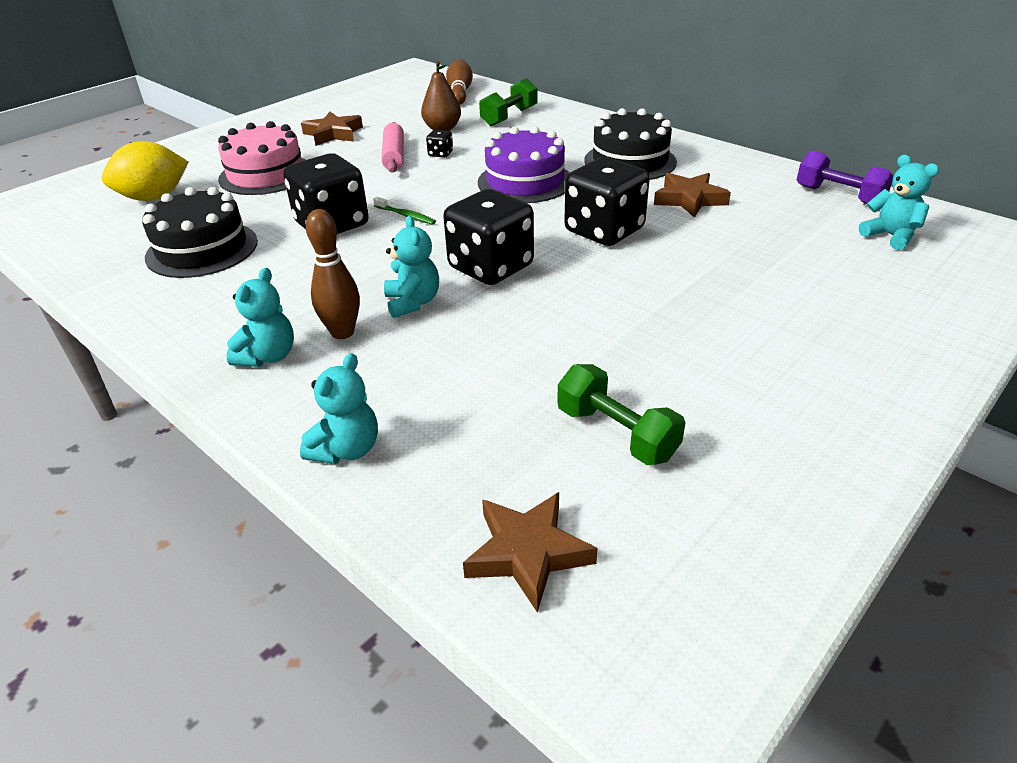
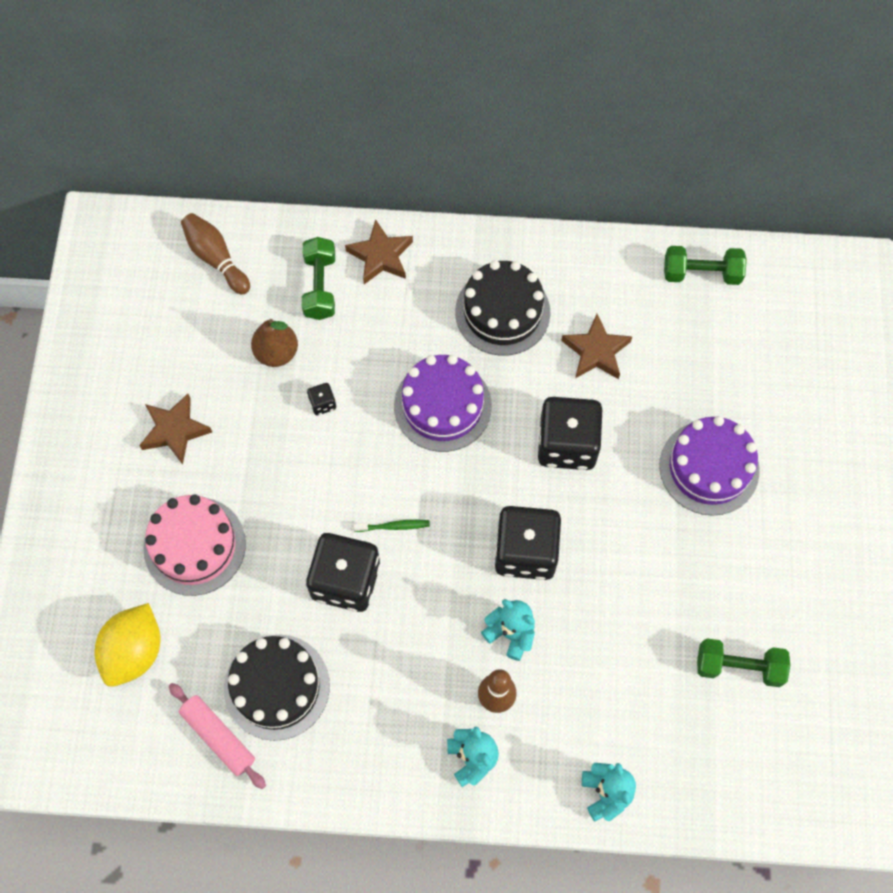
camera: 40 degrees left, 30 degrees up
pink rolling pin [381,122,404,173] -> pink rolling pin moved to [169,683,266,789]
brown star [463,492,598,613] -> brown star moved to [345,219,413,284]
purple dumbbell [797,151,894,204] -> green dumbbell [664,246,747,285]
turquoise teddy bear [859,155,939,250] -> none
none -> purple cake [659,416,760,516]

